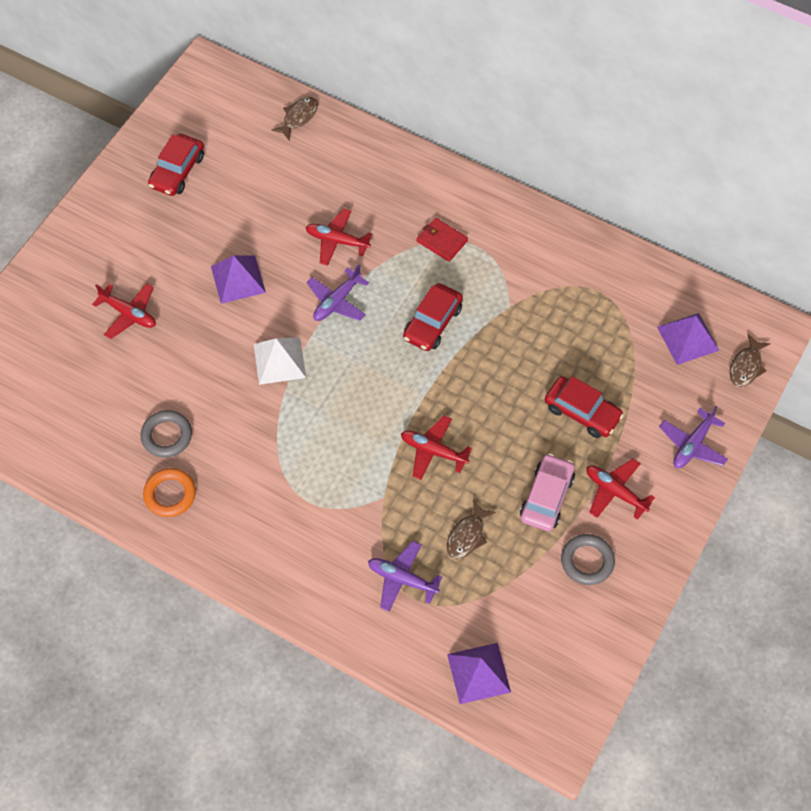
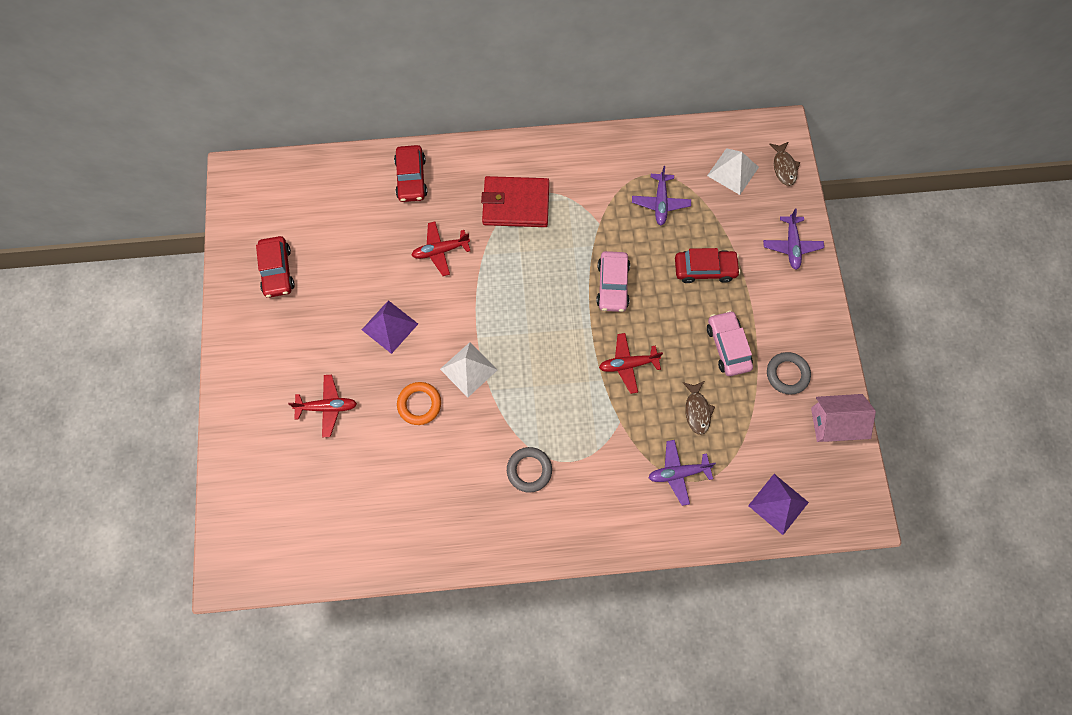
camera: 35 degrees left, 10 degrees up
grey ring [140,410,192,458] -> grey ring moved to [507,447,552,493]
orange ring [143,468,196,517] -> orange ring moved to [397,382,441,425]
brown fish [271,97,318,141] -> none
purple plane [306,265,369,321] -> purple plane moved to [632,166,691,225]
red car [403,283,463,351] -> red car moved to [394,145,428,202]
red wallet [417,218,468,262] -> red wallet [481,176,549,227], size x1.83
red plane [586,459,655,520] -> none
purple pyramid [657,313,719,365] -> white pyramid [707,148,759,195]
none -> pink car [596,251,630,312]
none -> pink house [811,394,876,442]

